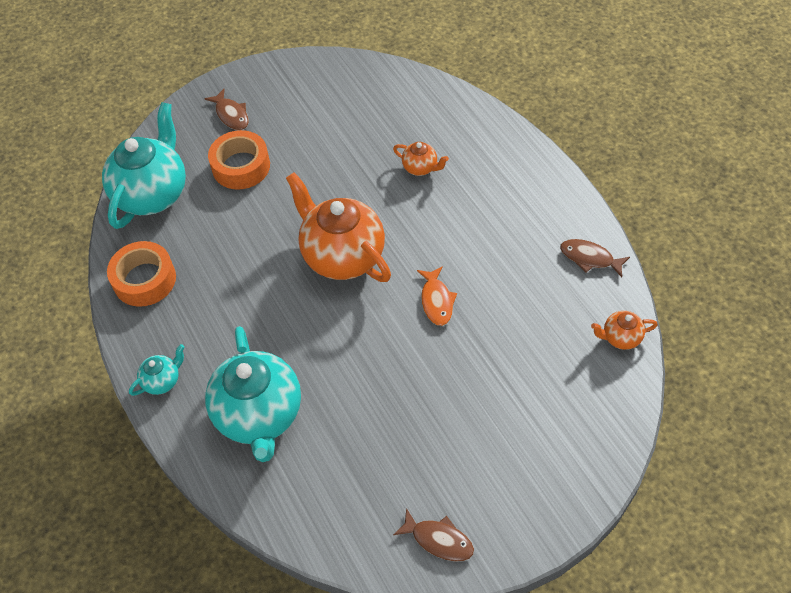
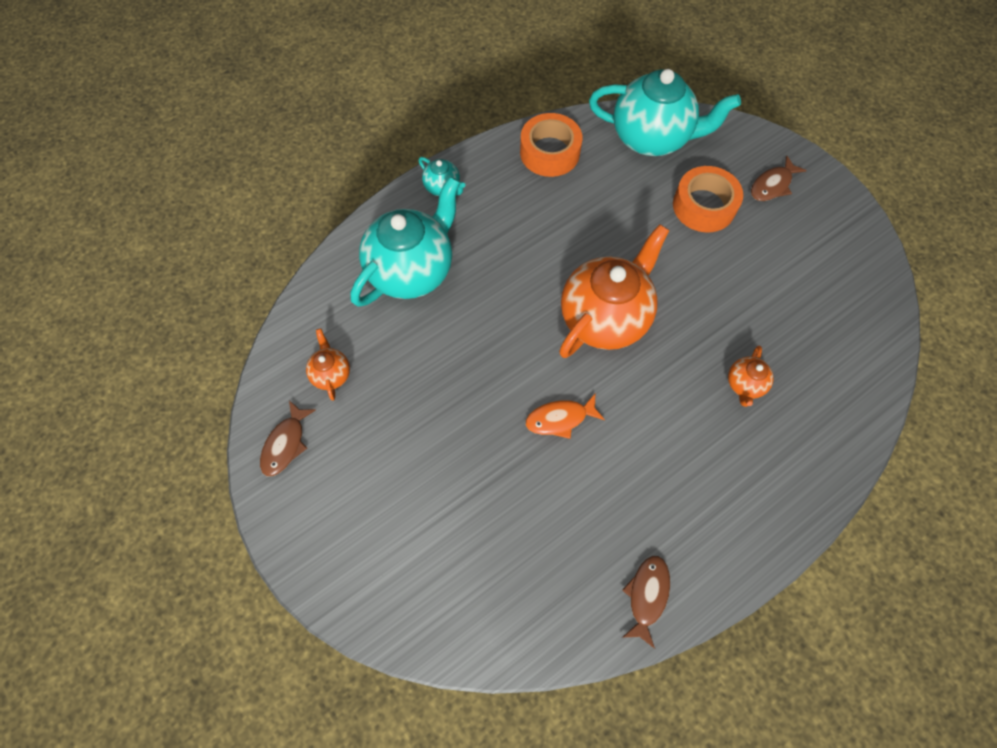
camera: 80 degrees right, 10 degrees up
turquoise teapot [205,326,301,462] -> turquoise teapot turned 150 degrees clockwise [350,176,460,307]
orange teapot [591,311,658,350] -> orange teapot moved to [306,328,350,401]

